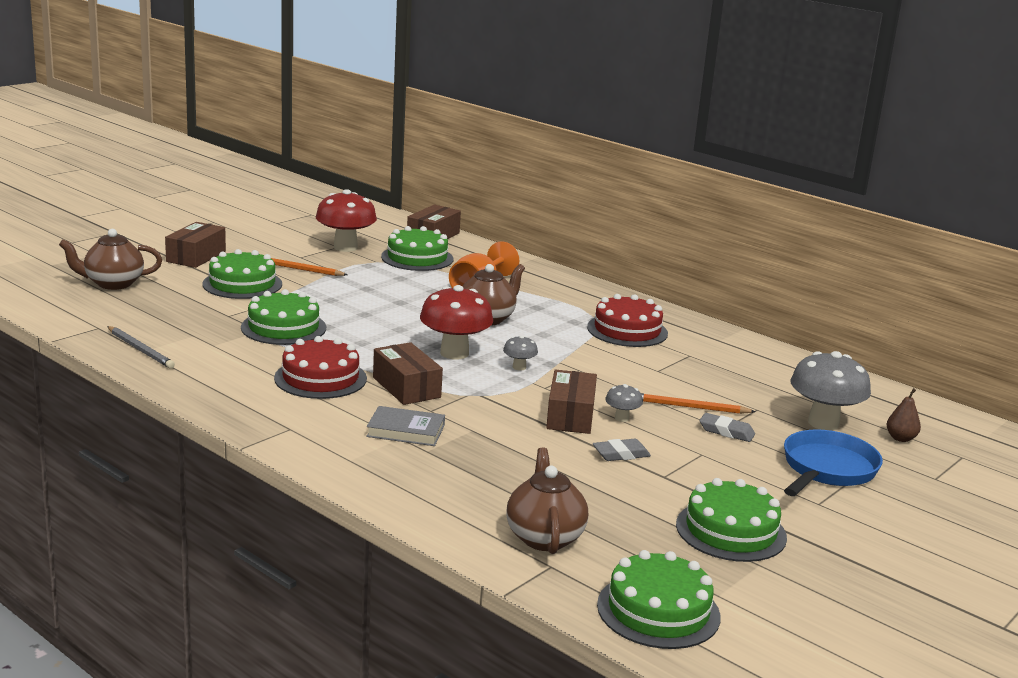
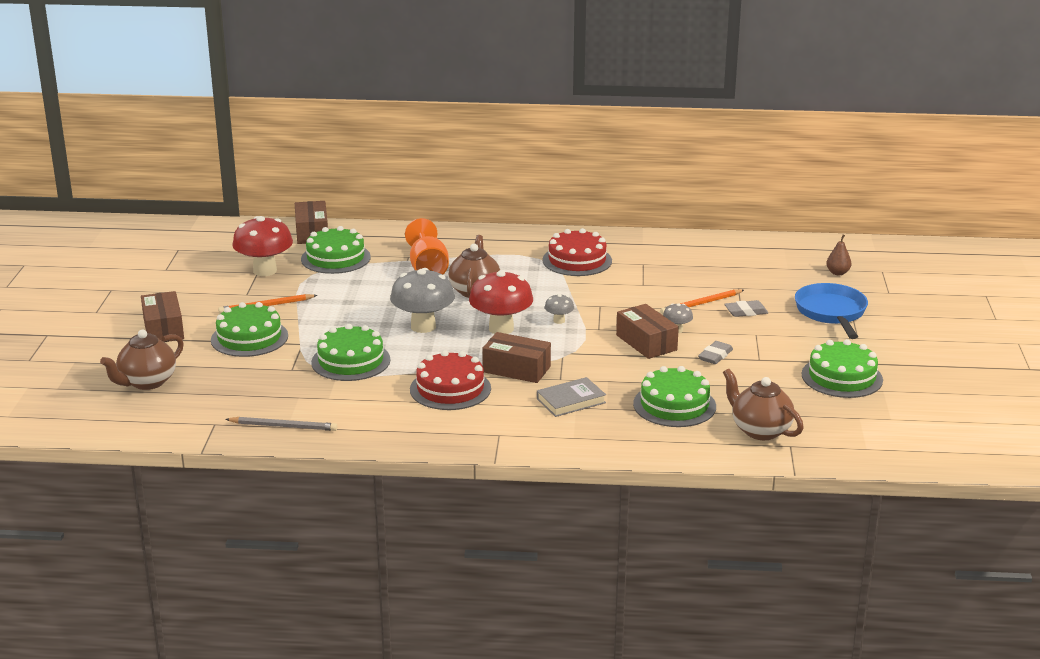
camera: 35 degrees left, 5 degrees up
green cake [597,550,721,649] -> green cake moved to [633,366,716,427]
grey mushroom [790,351,871,430] -> grey mushroom moved to [390,268,455,333]

